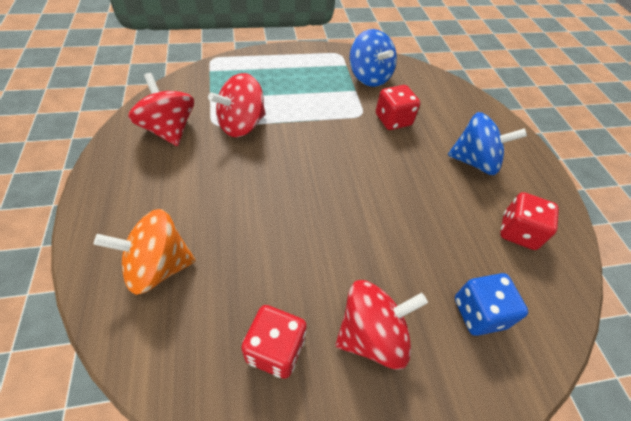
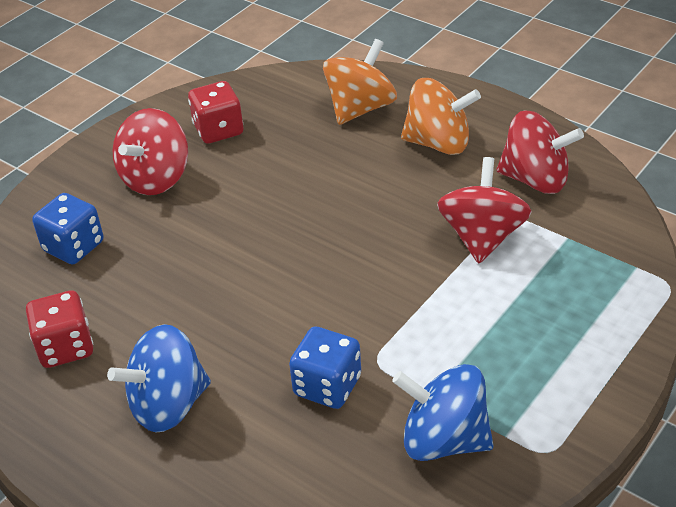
camera: 145 degrees right, 10 degrees down
red dice [376,85,420,130] -> blue dice [289,326,361,409]
none -> orange spinning top [401,78,481,155]

